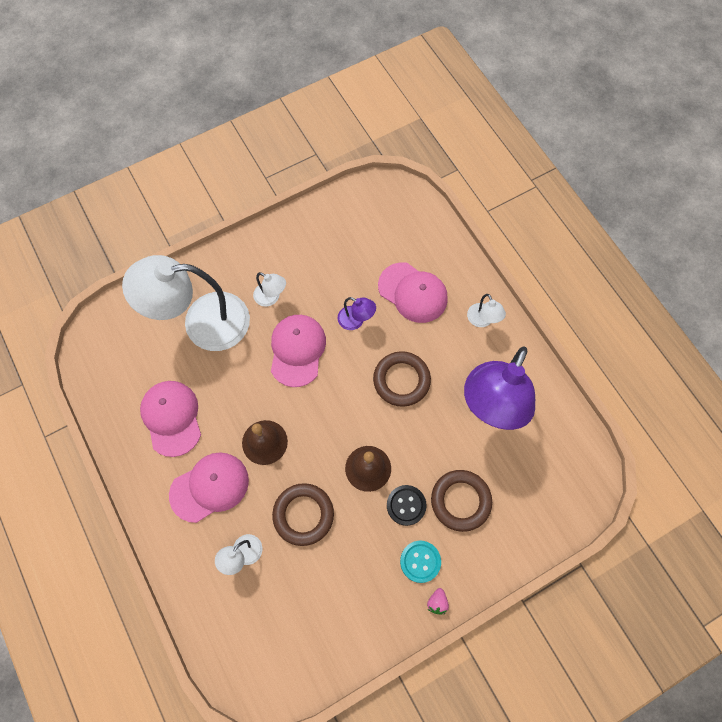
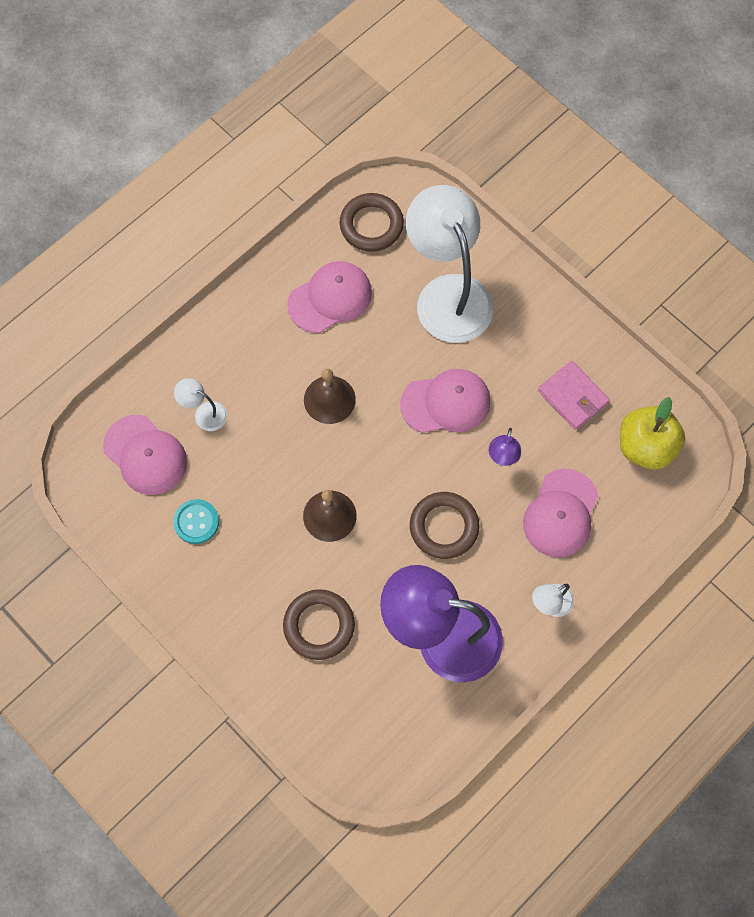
camera: 75 degrees right, 0 degrees up
pink cap [169,452,249,523] -> pink cap moved to [103,414,187,495]
white lamp [253,272,286,307] -> none
brown ring [272,483,334,546] -> brown ring moved to [339,193,404,252]
black button [387,485,427,526] -> none
turquoise button [400,541,441,583] -> turquoise button moved to [173,499,219,544]
pink strawberry [427,588,449,614] -> none
none -> pink wallet [538,361,610,430]
none -> yellow apple [620,397,685,470]

